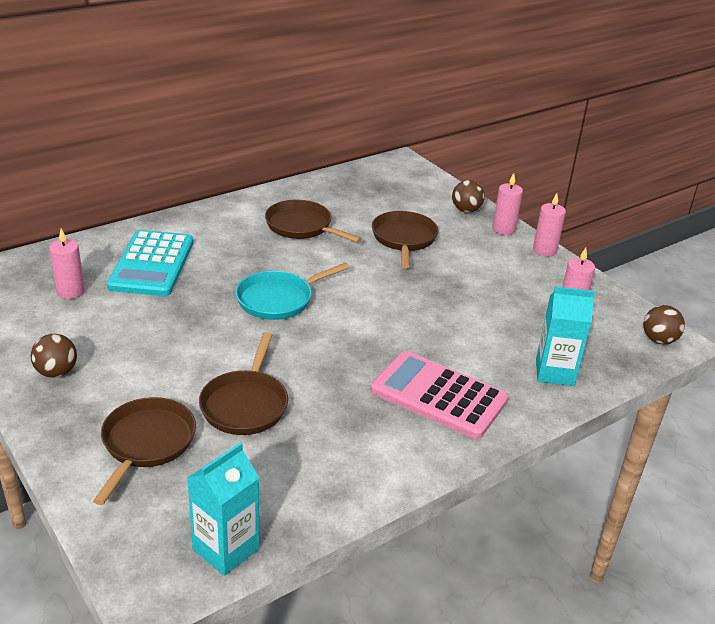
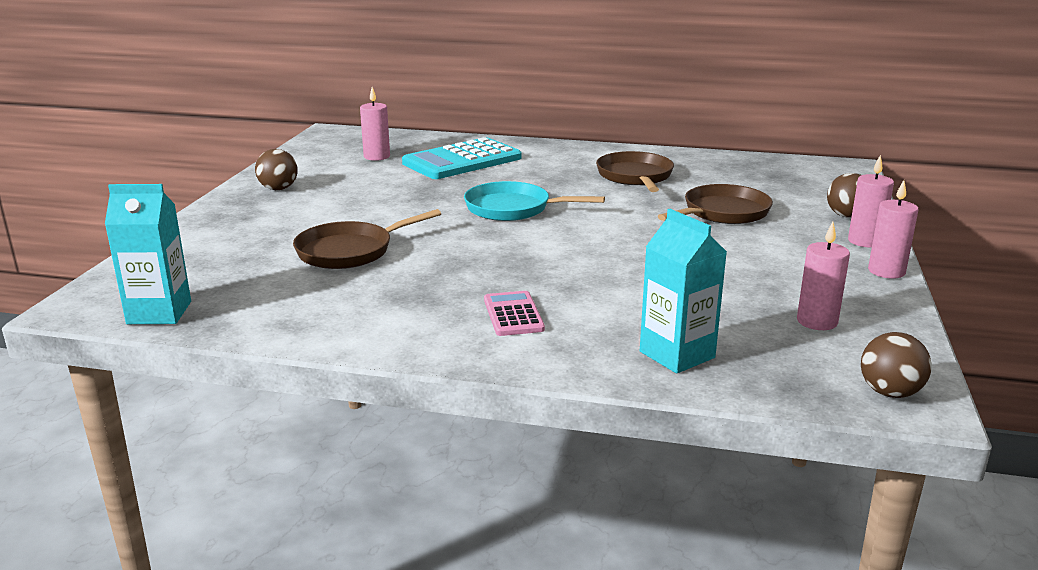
camera: 50 degrees right, 10 degrees down
brown pan [93,397,196,505] -> none
pink calculator [370,351,509,439] -> pink calculator [484,291,545,336], size x0.51

